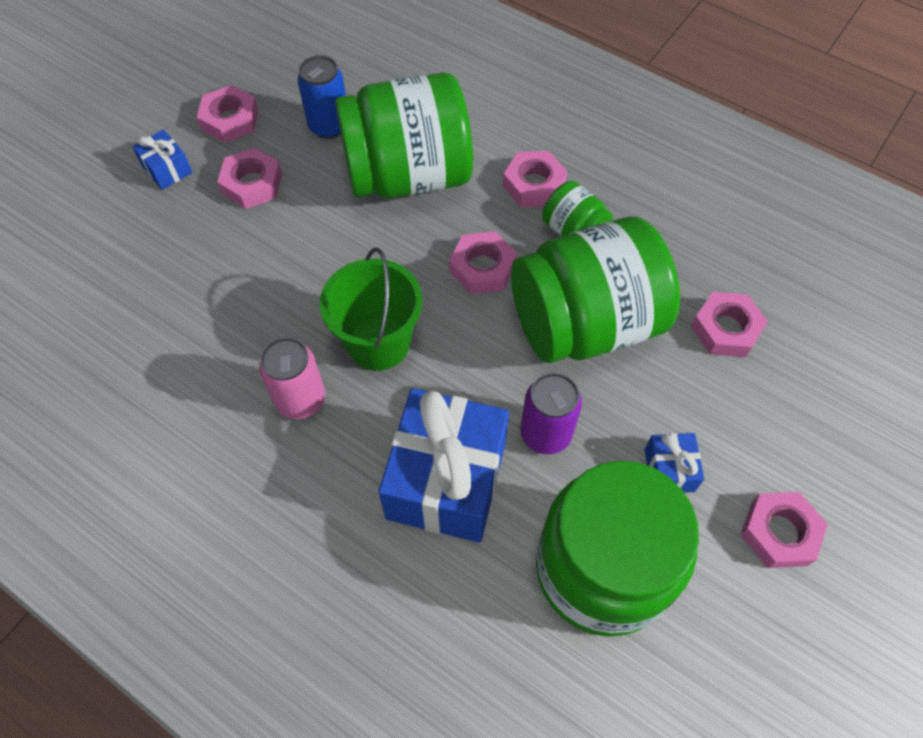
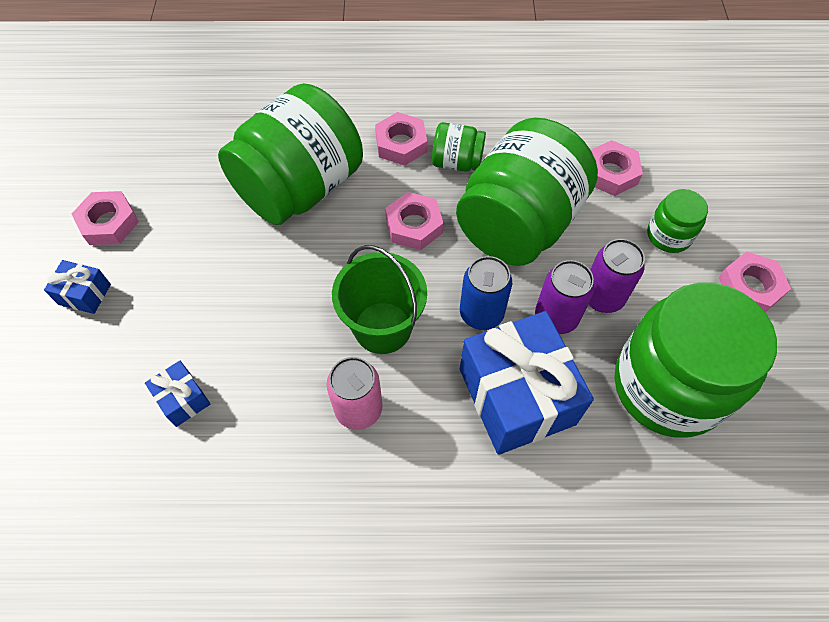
camera: 35 degrees left, 0 degrees up
pink nut [217,148,282,209] -> none
blue can [297,55,346,139] -> blue can moved to [460,256,512,330]
blue gift [645,433,704,493] -> blue gift moved to [145,361,210,427]
none -> purple can [588,239,645,313]
none -> green jar [647,189,708,253]

